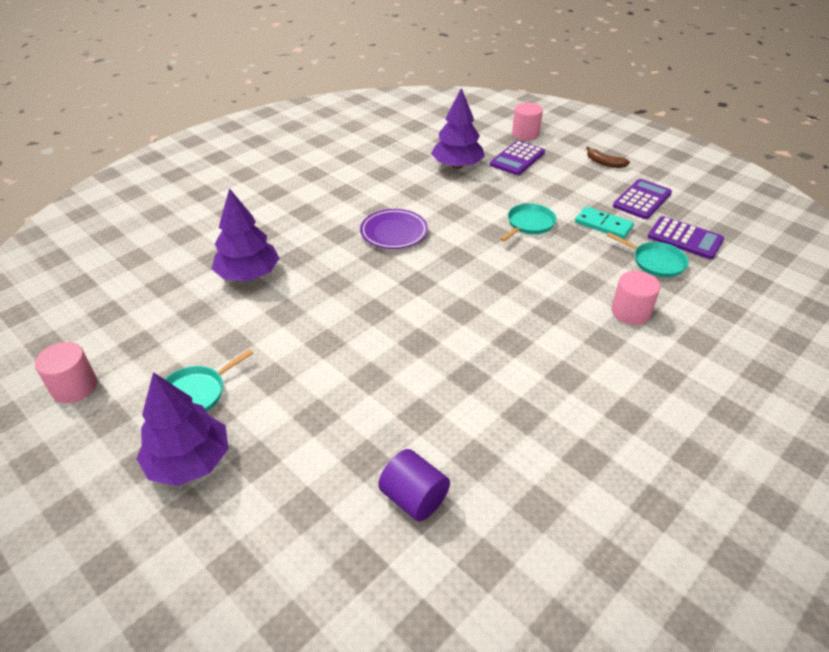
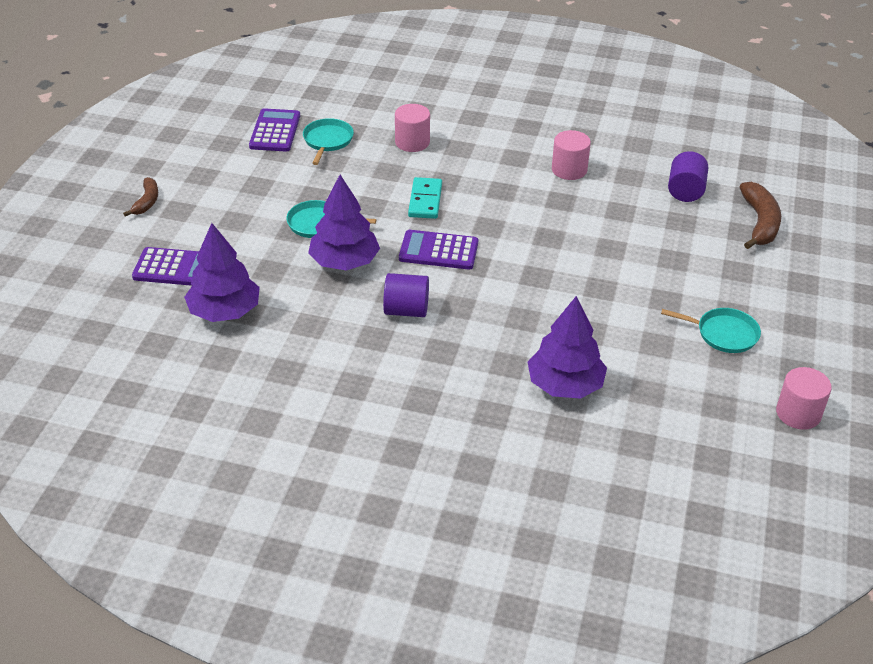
camera: 120 degrees left, 0 degrees up
purple tree [136,372,229,486] -> purple tree moved to [308,175,380,270]
purple plate [360,209,428,249] -> purple cylinder [383,273,429,317]
pink cylinder [512,103,543,141] -> pink cylinder moved to [552,130,591,180]
turquoise domino [575,206,634,239] -> turquoise domino moved to [408,177,442,219]
purple calculator [613,179,672,219] -> purple calculator moved to [399,230,478,270]
none -> brown banana [739,182,781,249]

